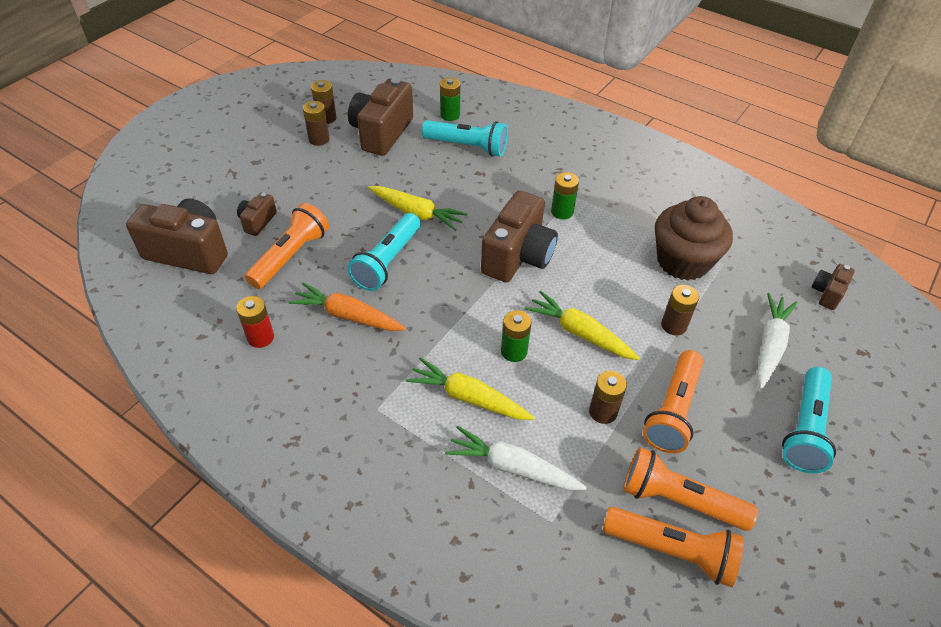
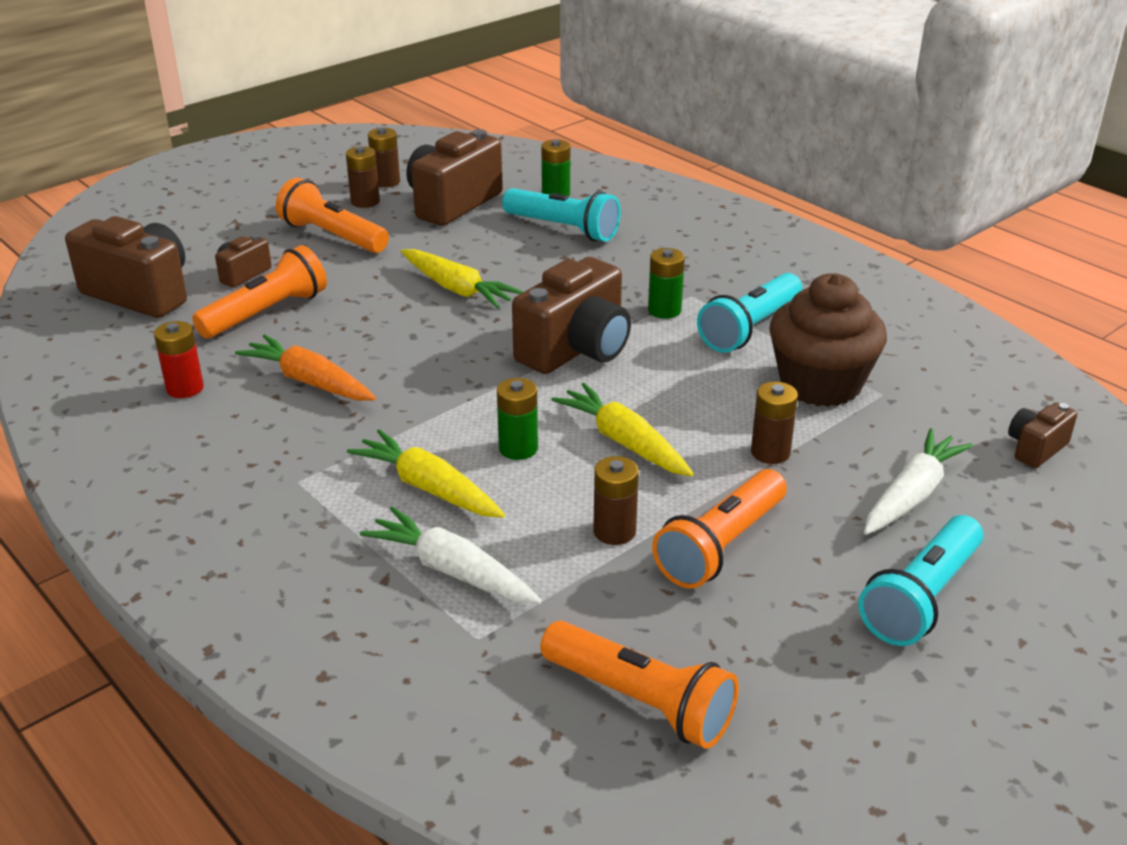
camera: 15 degrees right, 15 degrees down
turquoise flashlight [348,213,421,291] -> turquoise flashlight moved to [697,273,802,353]
orange flashlight [623,447,758,531] -> orange flashlight moved to [276,178,389,253]

